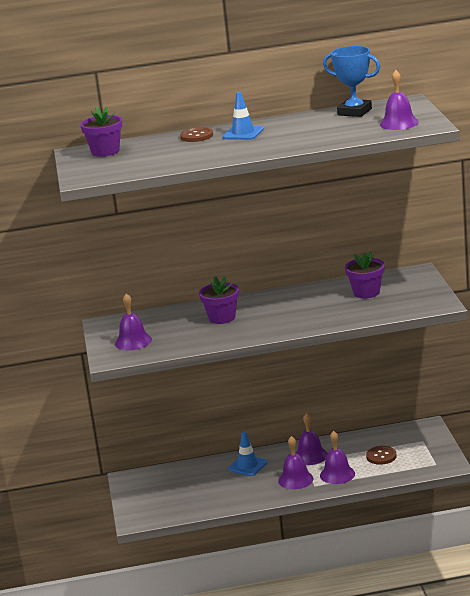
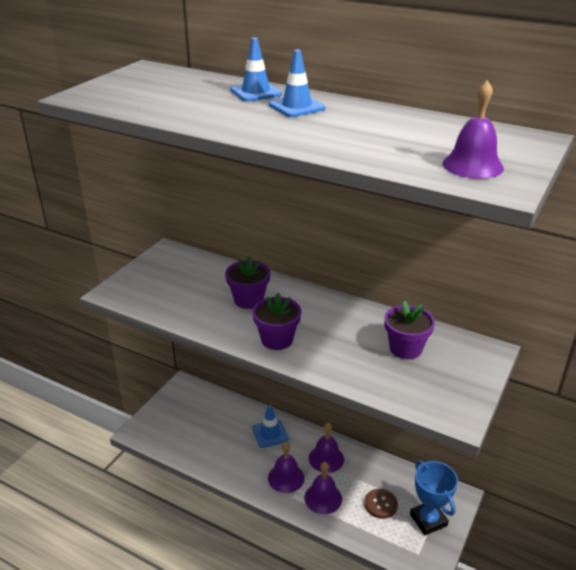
camera: 35 degrees right, 10 degrees up
purple flower pot [80,106,122,157] -> purple flower pot moved to [252,293,301,350]
purple bell [115,293,152,350] -> none
brown button [180,127,213,142] -> blue traffic cone [230,38,282,102]
blue trophy [323,46,380,117] -> blue trophy moved to [410,460,458,535]

